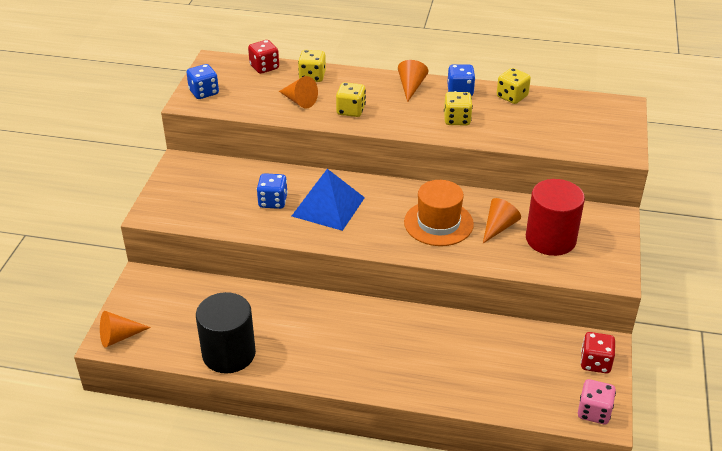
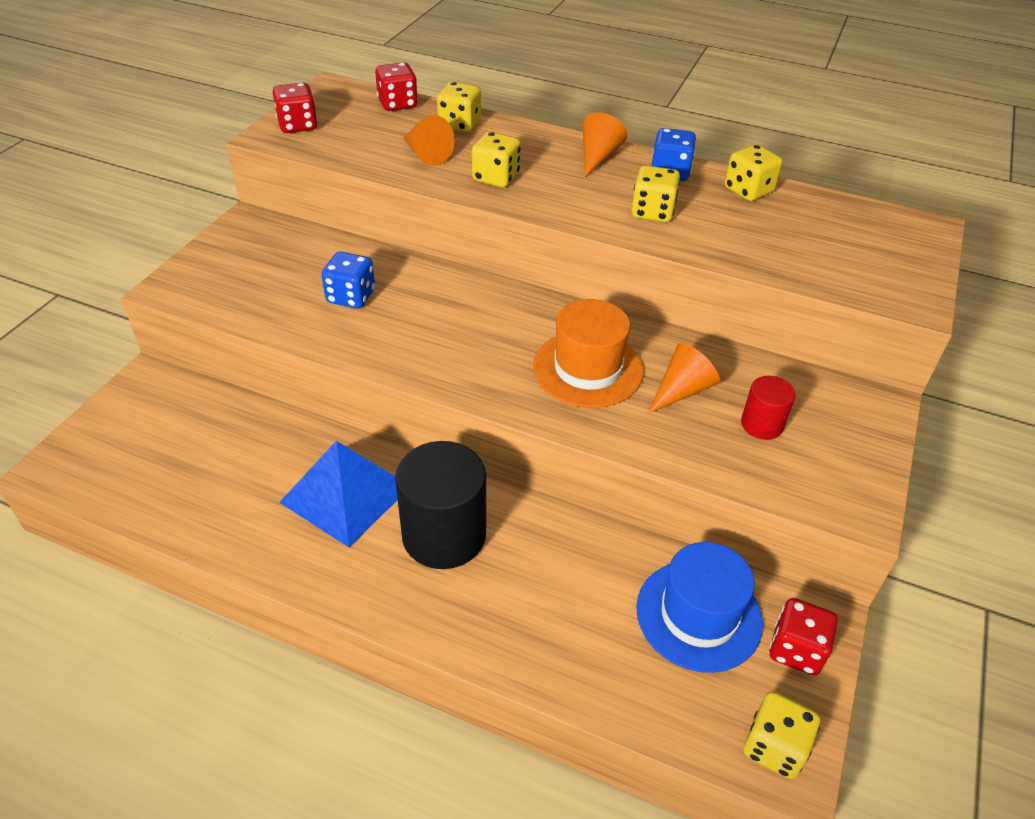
camera: 10 degrees right, 5 degrees up
orange cone [100,311,151,348] -> none
blue dice [186,64,219,99] -> red dice [273,83,317,133]
black cylinder [196,292,256,373] -> black cylinder moved to [395,441,486,569]
blue pyramid [292,169,365,231] -> blue pyramid moved to [279,441,398,547]
red cylinder [526,179,585,256] -> red cylinder [741,376,796,440], size x0.51
pink dice [578,379,616,425] -> yellow dice [744,691,820,779]
none -> blue hat [636,542,763,673]

